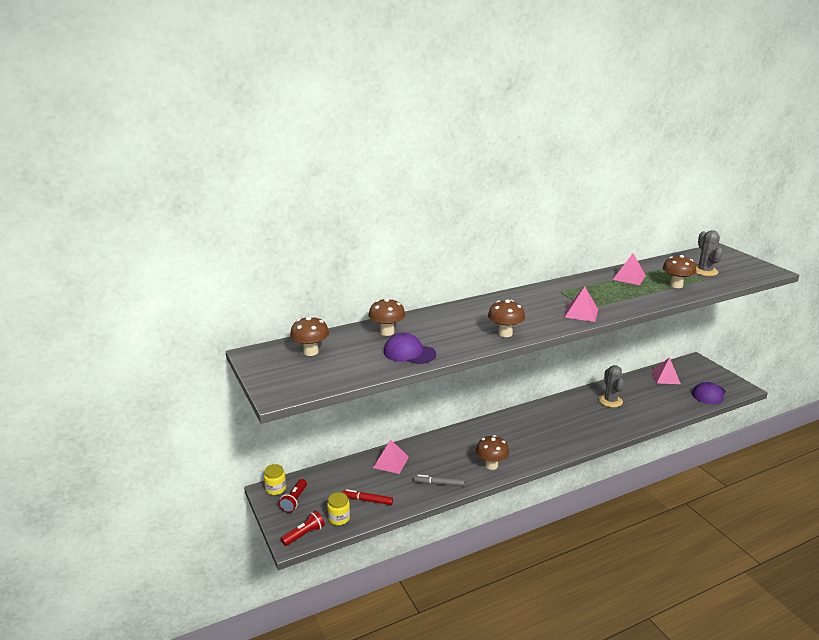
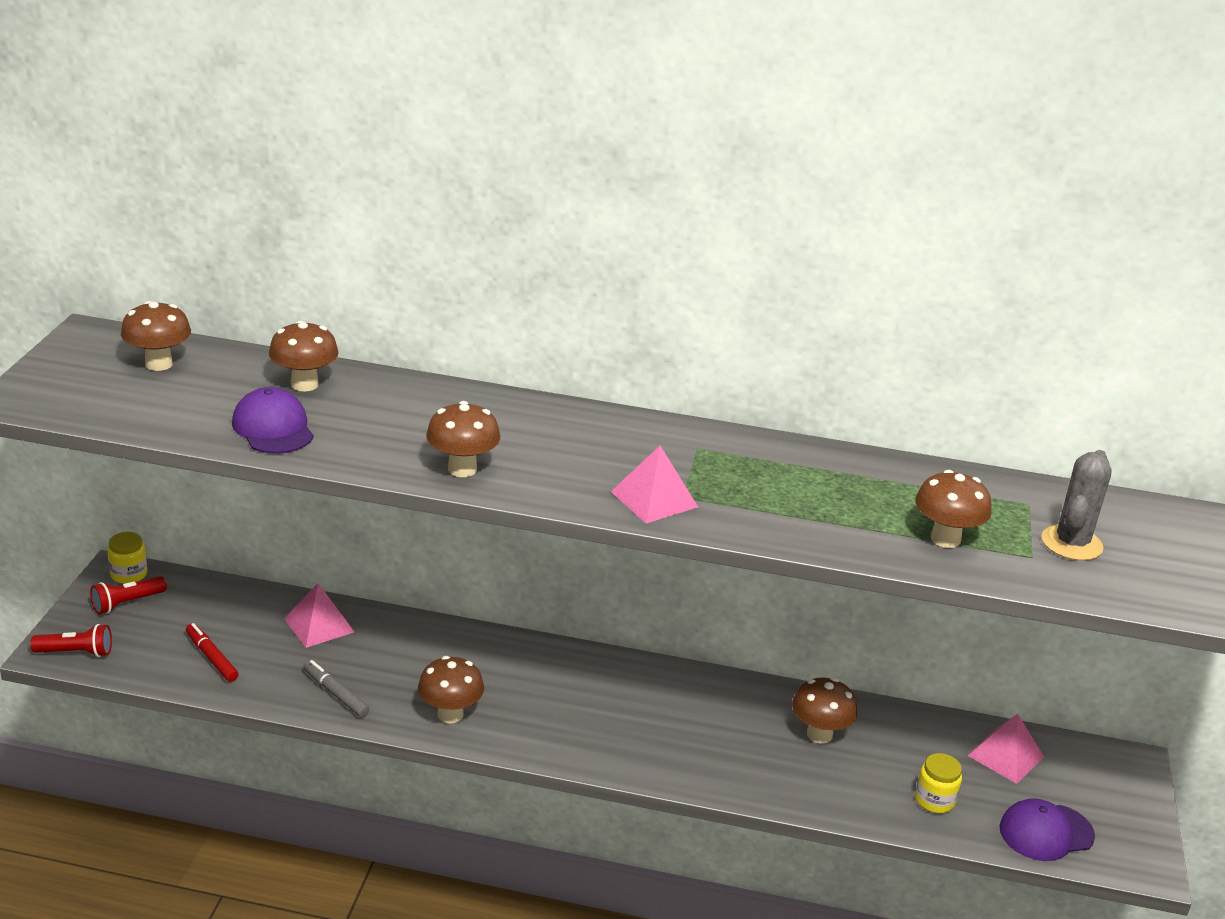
camera: 35 degrees right, 5 degrees up
yellow jar [327,492,350,525] -> yellow jar moved to [915,753,962,813]
grey cactus [599,365,624,407] -> brown mushroom [792,677,857,744]
pink pyramid [613,253,646,285] -> none

